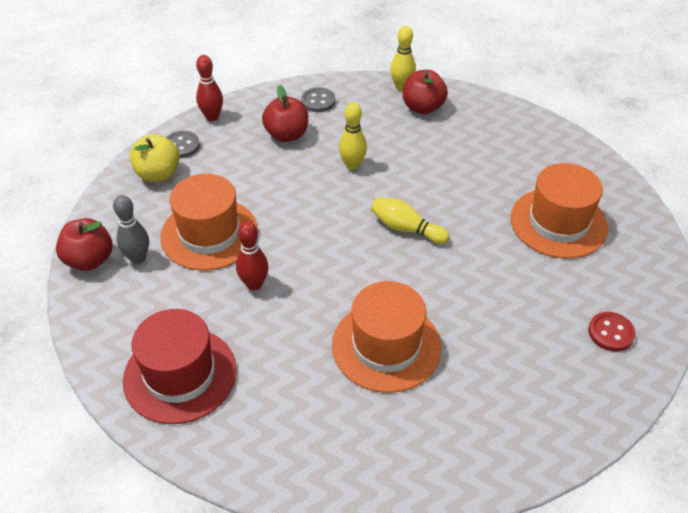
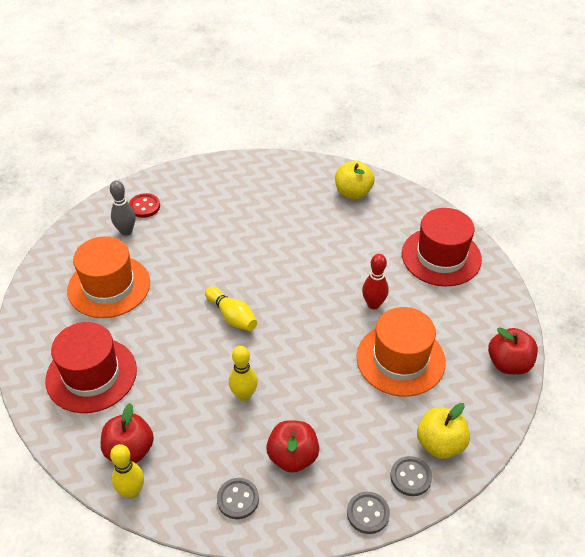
camera: 160 degrees left, 0 degrees up
grey bowling pin [113,195,149,264] -> grey bowling pin moved to [110,180,136,236]
red bowling pin [196,55,223,121] -> grey button [347,492,390,534]
orange hat [332,281,441,393] -> none
none -> red hat [45,322,137,413]
none -> yellow apple [335,160,375,199]

